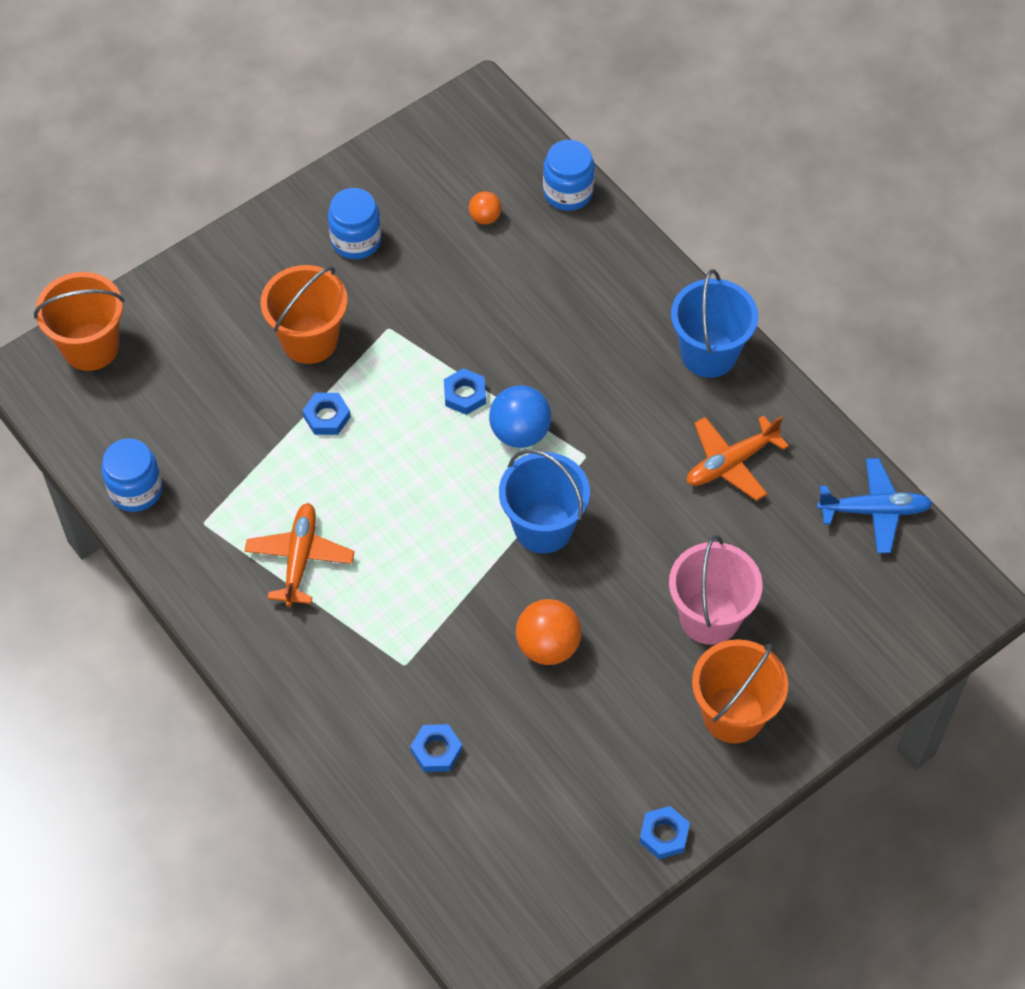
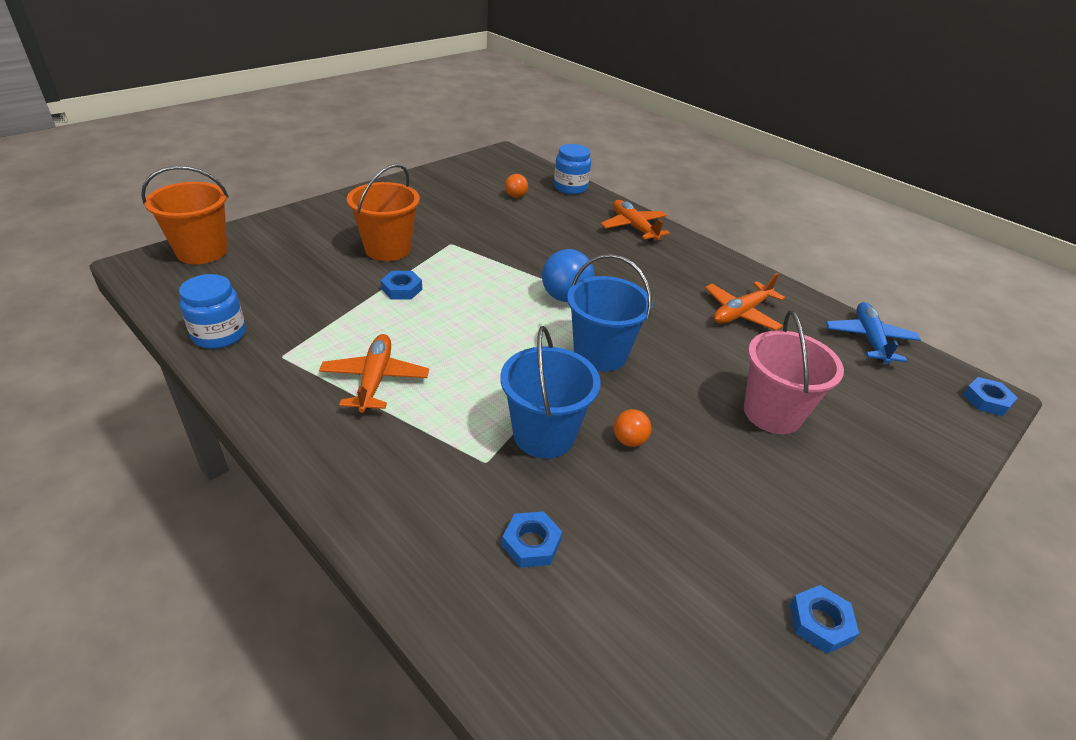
camera: 10 degrees left, 20 degrees down
blue jar [328,188,382,259] -> none
blue nut [444,368,486,415] -> blue nut moved to [963,377,1018,416]
orange ball [516,599,582,665] -> orange ball [614,409,651,447], size x0.56
blue bucket [671,269,758,378] -> blue bucket moved to [500,326,601,458]
orange bucket [692,639,788,743] -> none
blue plane [817,458,933,553] -> blue plane turned 75 degrees counterclockwise [826,302,921,364]
none -> orange plane [601,200,670,242]

